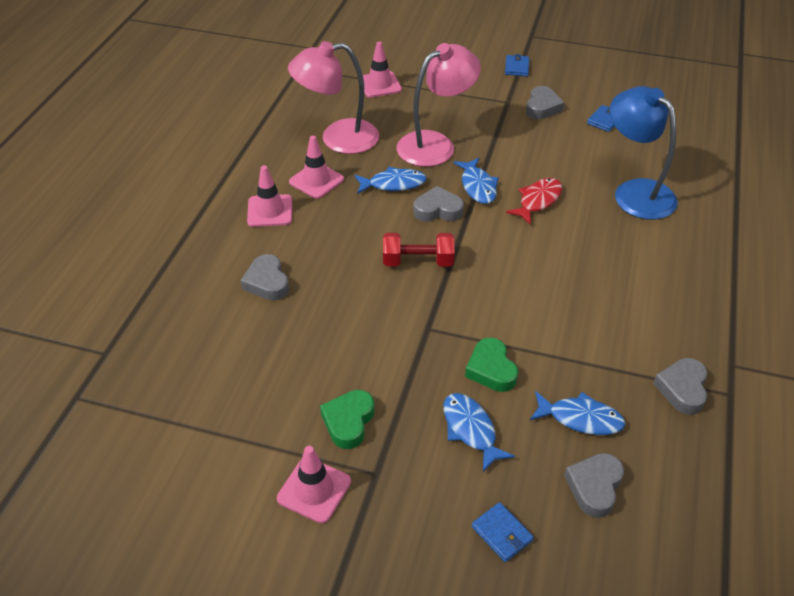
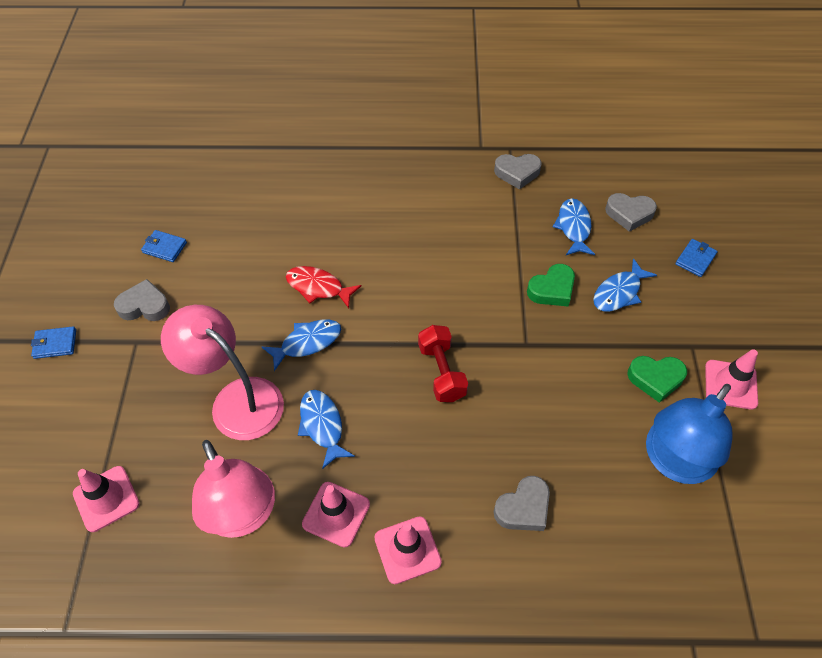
camera: 105 degrees left, 10 degrees up
grey heart [413,186,464,222] -> none
blue lamp [610,86,678,220] -> blue lamp moved to [646,384,733,484]

